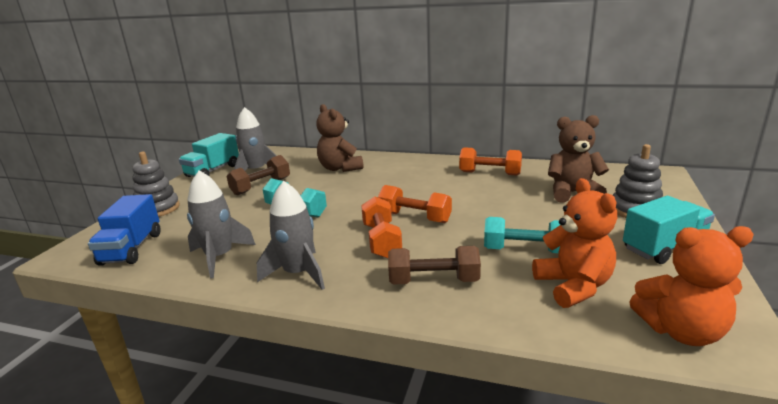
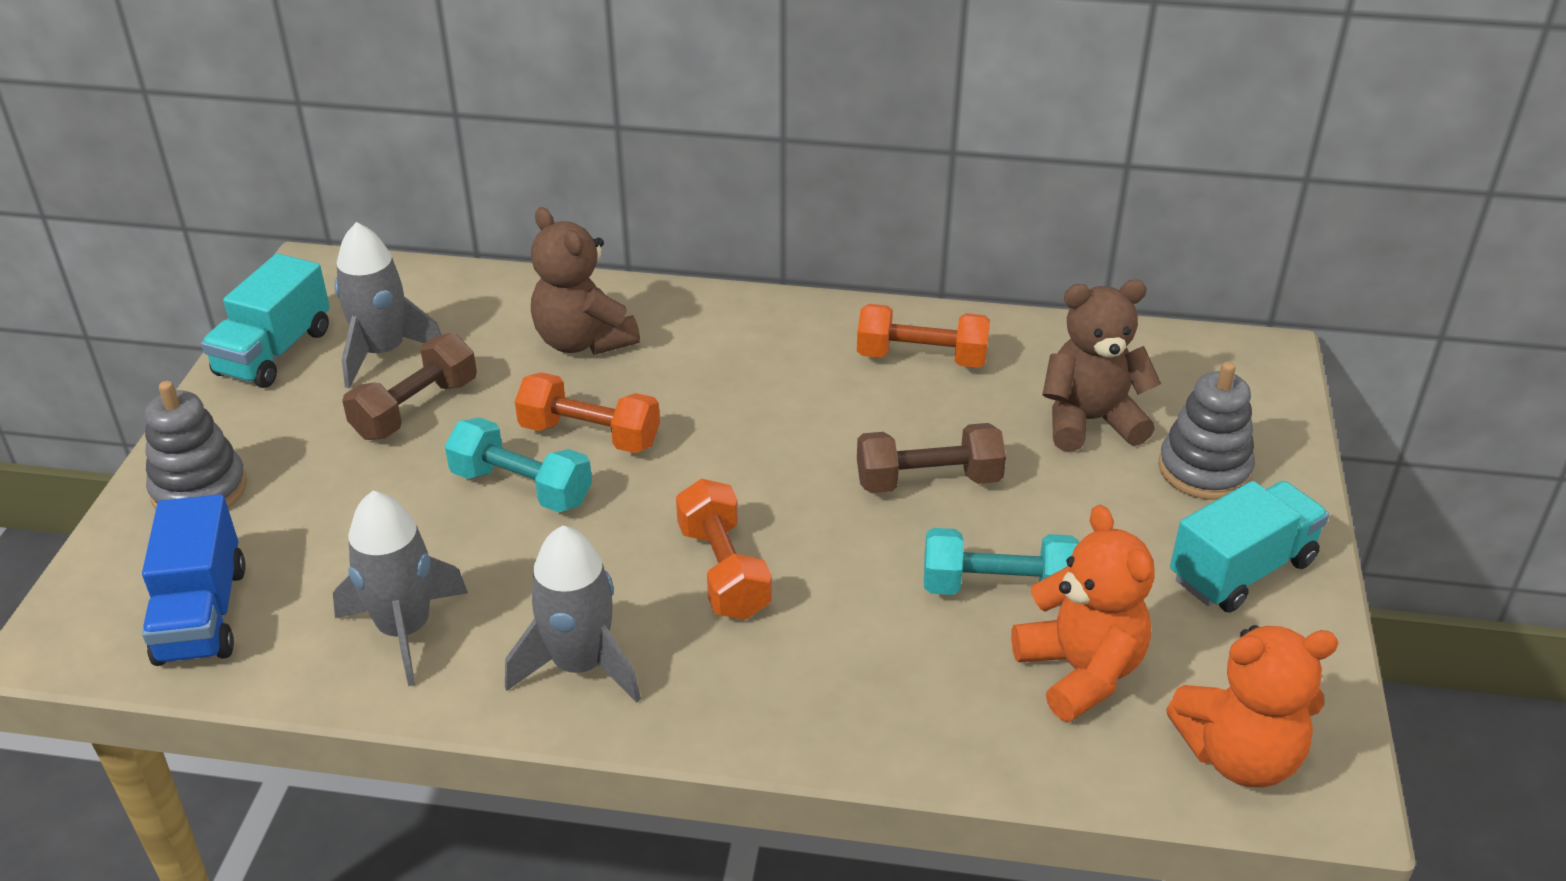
camera: 10 degrees left, 15 degrees up
orange dumbbell [378,185,452,223] -> orange dumbbell moved to [515,372,660,453]
brown dumbbell [388,246,481,285] -> brown dumbbell moved to [857,423,1006,493]

